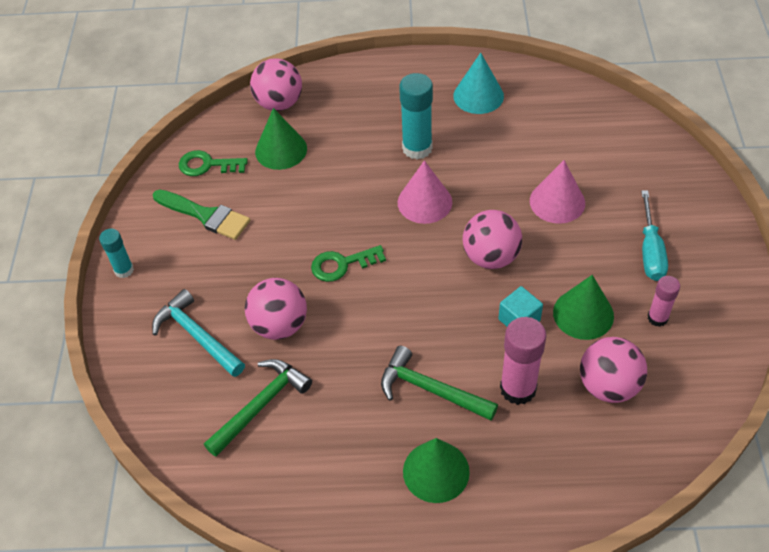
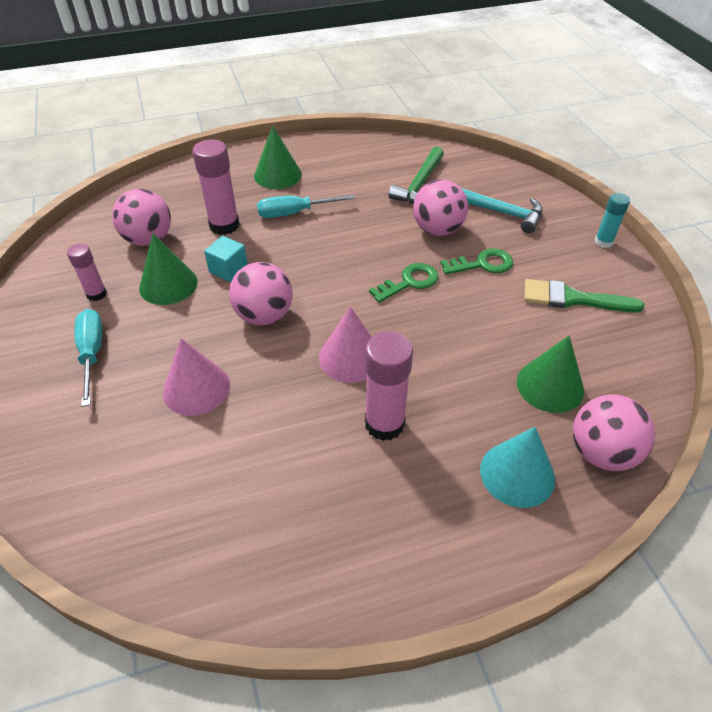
camera: 160 degrees right, 5 degrees down
green key [179,150,248,176] -> green key moved to [440,248,513,275]
green hammer [381,346,498,421] -> turquoise screwdriver [257,194,355,218]
turquoise glue stick [399,73,433,160] -> pink glue stick [365,331,413,441]
turquoise cone [453,53,504,114] -> turquoise cone moved to [480,427,555,508]

